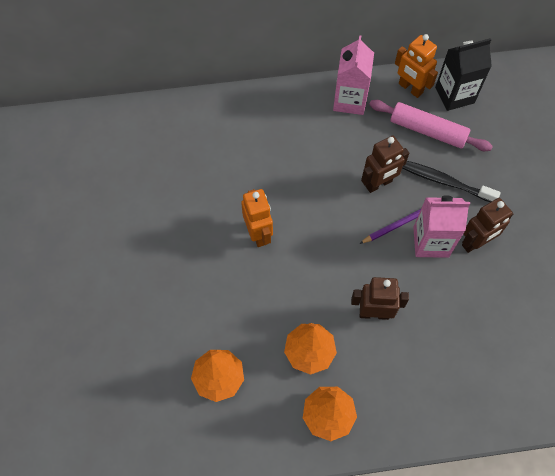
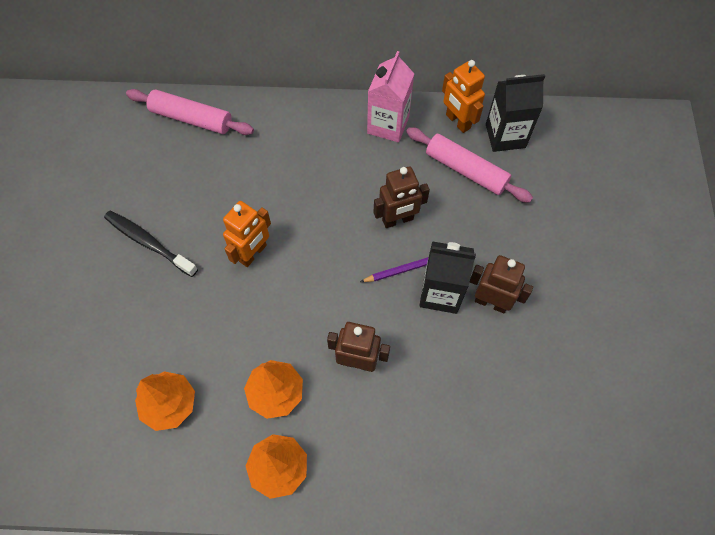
camera: 10 degrees right, 0 degrees up
orange robot [241,189,273,247] -> orange robot turned 45 degrees clockwise [223,201,271,267]
black toothbrush [402,161,501,202] -> black toothbrush moved to [104,211,198,277]
pink carton [413,195,470,258] -> black carton [419,241,476,314]
brown robot [462,198,514,253] -> brown robot turned 135 degrees counterclockwise [470,255,533,313]
none -> pink rolling pin [126,89,254,135]

